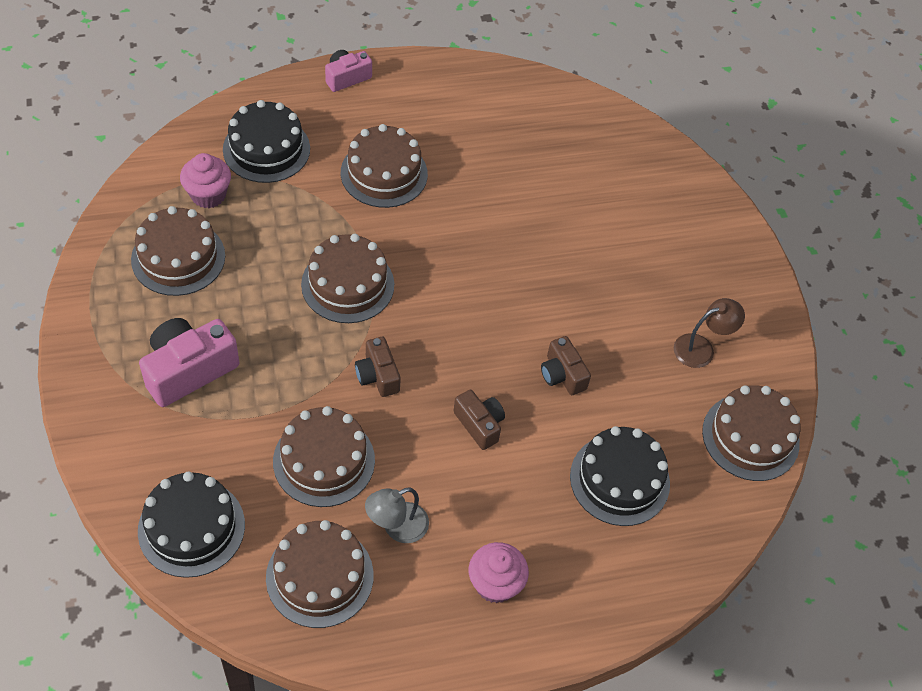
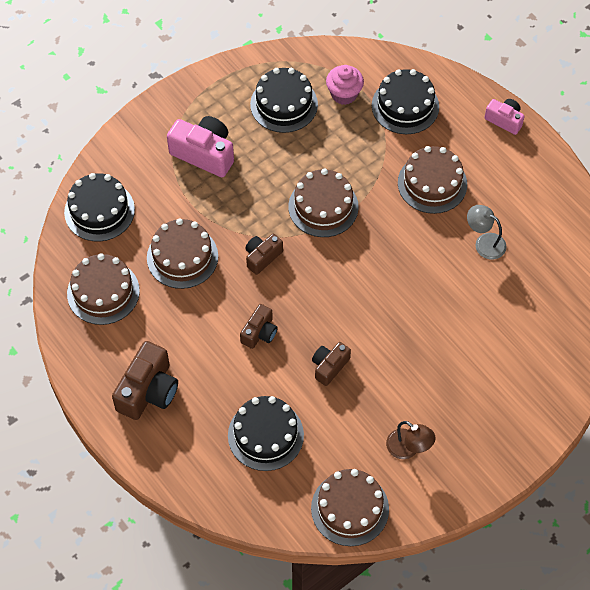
camera: 70 degrees right, 5 degrees up
brown cake [131,206,225,296] -> black cake [250,68,318,133]
grey lamp [365,487,429,543] -> grey lamp moved to [467,205,506,260]
pink cupcake [469,542,529,603] -> brown camera [112,341,178,420]

